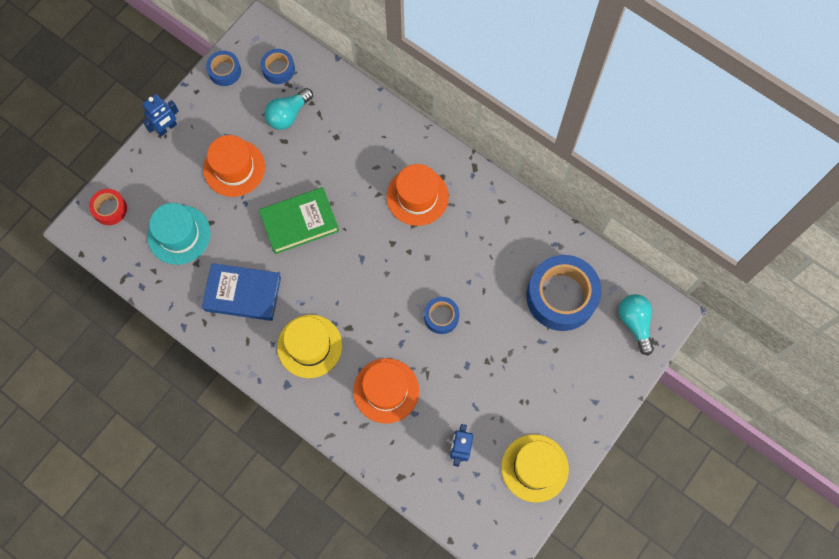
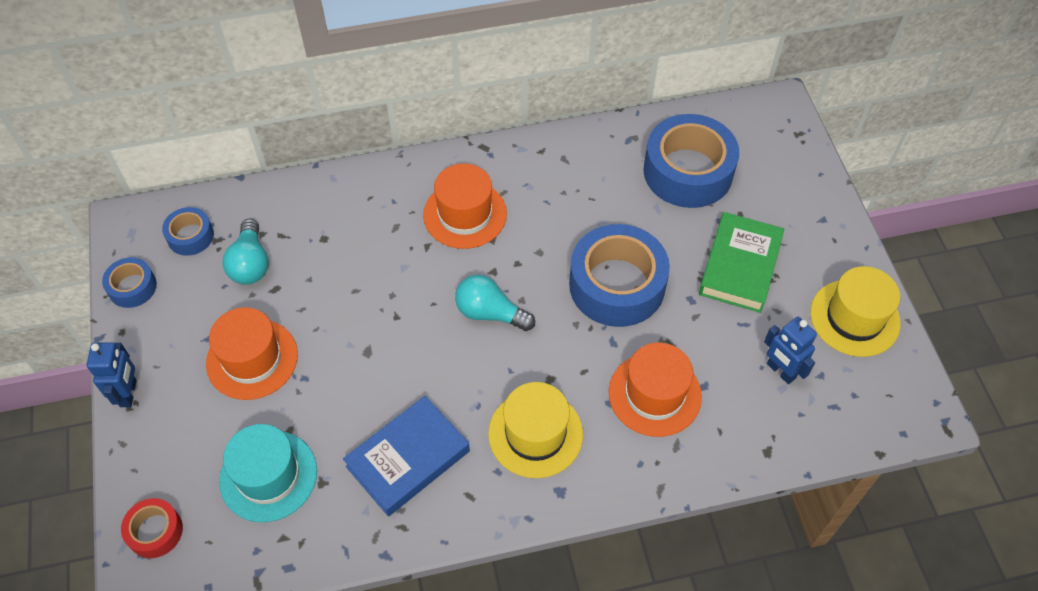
camera: 50 degrees left, 15 degrees down
green book [259,187,339,254] -> green book moved to [699,212,784,313]
blue tape [424,297,459,334] -> blue tape [569,224,670,327], size x2.03
turquoise light bulb [618,294,654,355] -> turquoise light bulb moved to [455,275,535,331]

